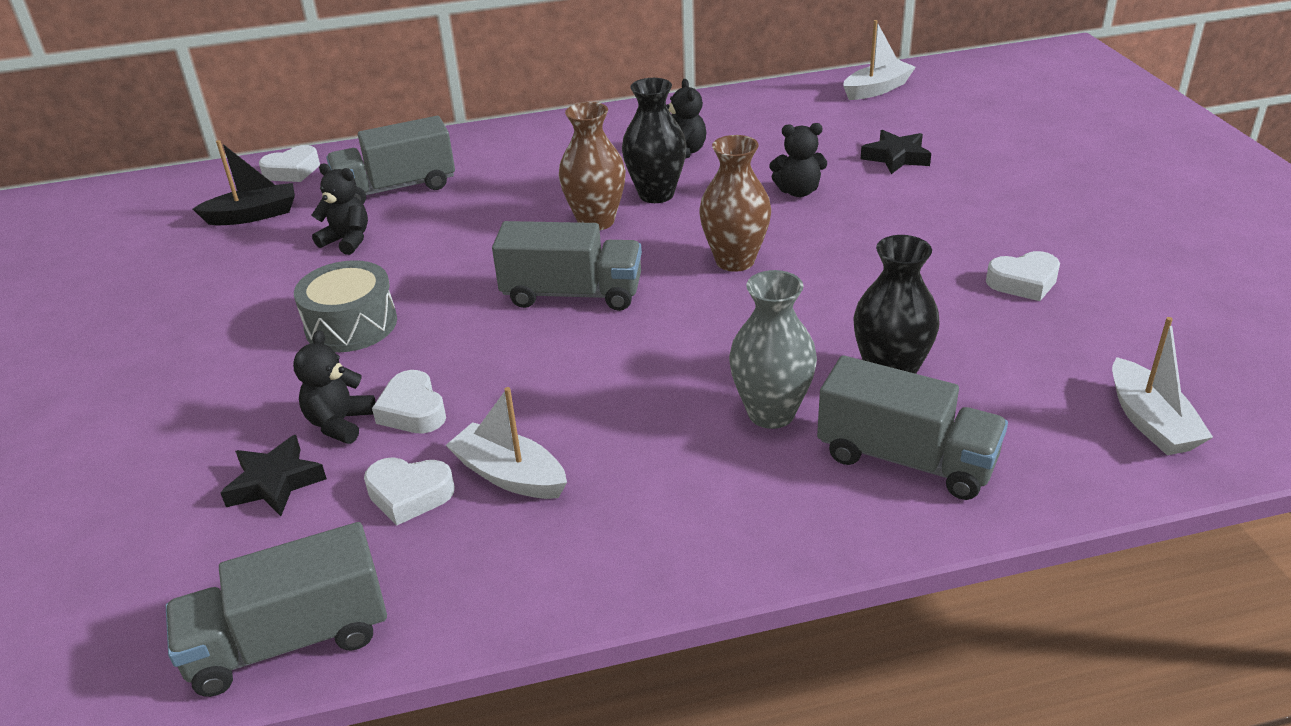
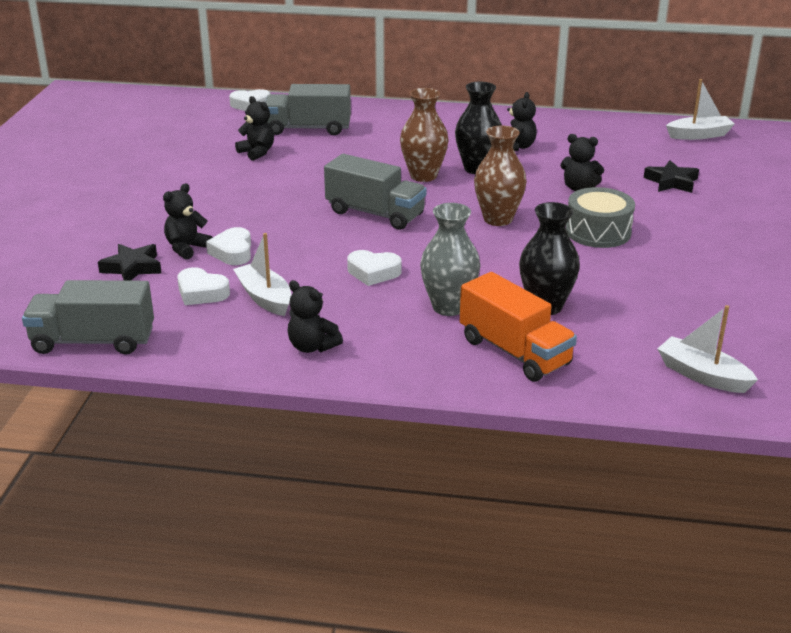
camera: 20 degrees right, 5 degrees down
black boat [193,140,295,225] -> none
grey drum [294,260,397,352] -> grey drum moved to [566,187,635,248]
grey truck [817,355,1008,500] -> orange truck [460,272,577,382]
white heart [986,251,1060,301] -> white heart moved to [347,250,401,286]
white boat [1112,317,1213,455] -> white boat turned 120 degrees clockwise [657,305,758,393]
none -> black teddy bear [288,280,343,353]

